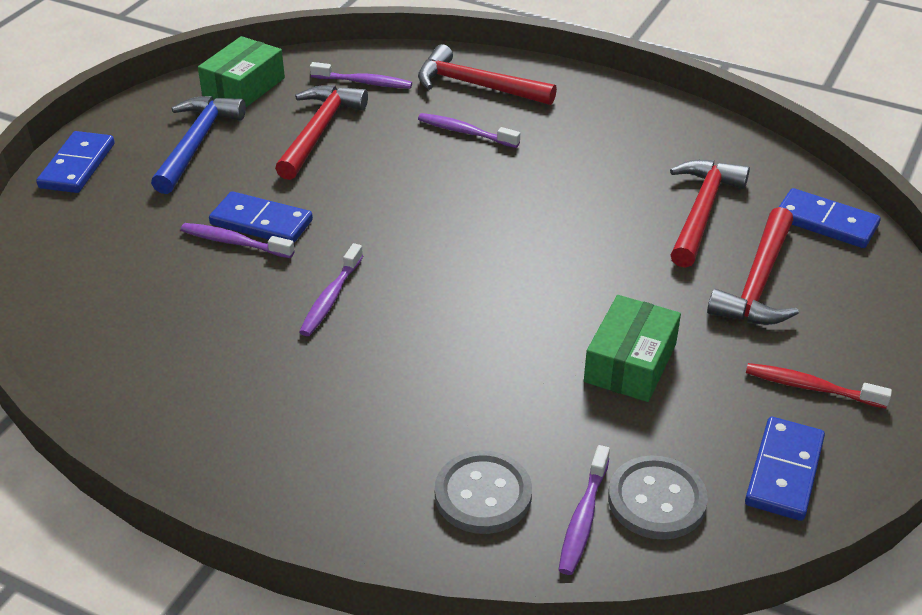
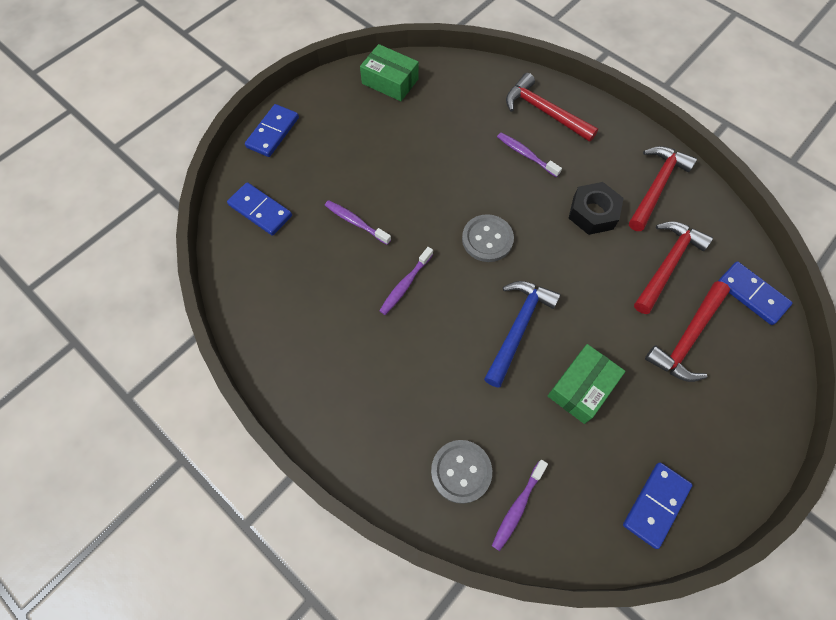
camera: 15 degrees right, 25 degrees up
blue hammer [151,96,246,194] -> blue hammer moved to [484,281,561,388]
green box [198,36,285,107] -> green box turned 75 degrees clockwise [360,44,419,101]
blue domino [209,191,313,243] -> blue domino moved to [227,182,292,235]
red hammer [275,85,368,180] -> red hammer moved to [629,146,697,231]
purple toothbrush [310,62,412,89] -> none
grey button [608,455,708,540] -> grey button moved to [462,214,514,262]
red toothbrush [746,363,892,409] -> none
none -> black nut [569,182,624,235]

